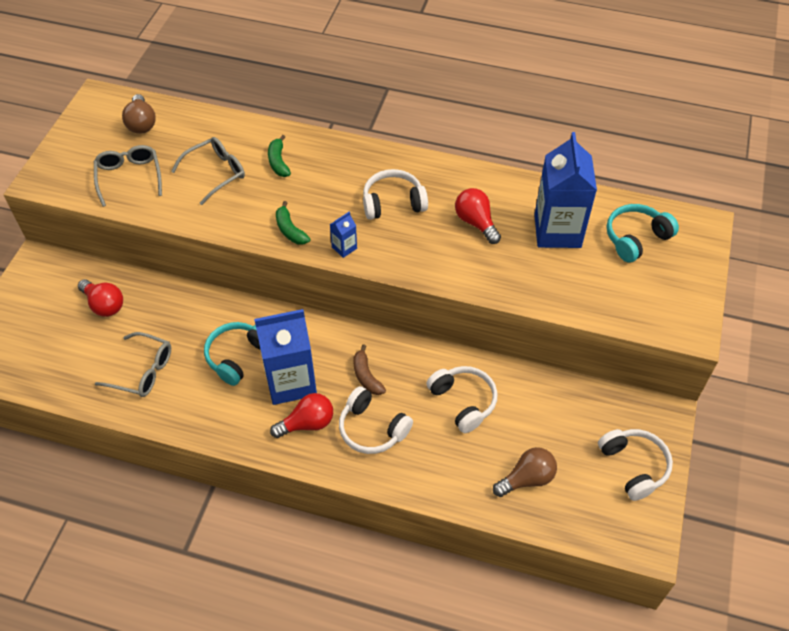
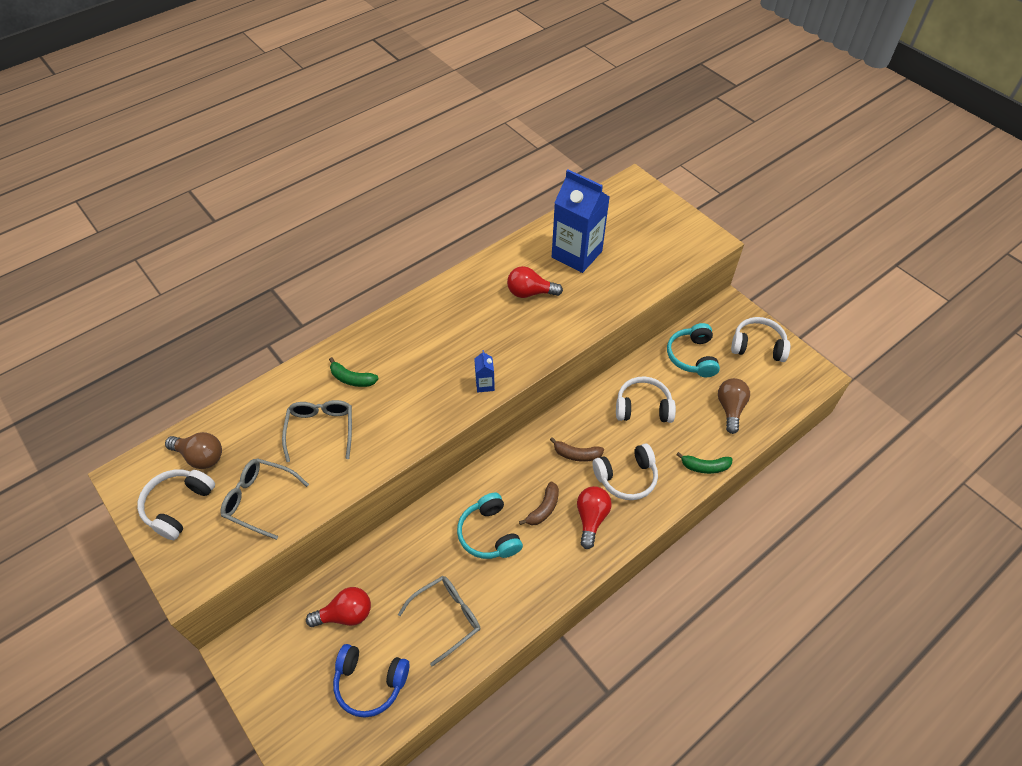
camera: 55 degrees left, 0 degrees up
blue carton [254,309,317,405] -> brown banana [519,481,559,525]
green banana [276,201,310,245] -> green banana moved to [676,452,733,474]
white headphones [363,169,428,220] -> white headphones moved to [137,469,215,540]
turquoise headphones [607,204,679,263] -> turquoise headphones moved to [667,323,720,377]
none -> blue headphones [333,644,409,718]

